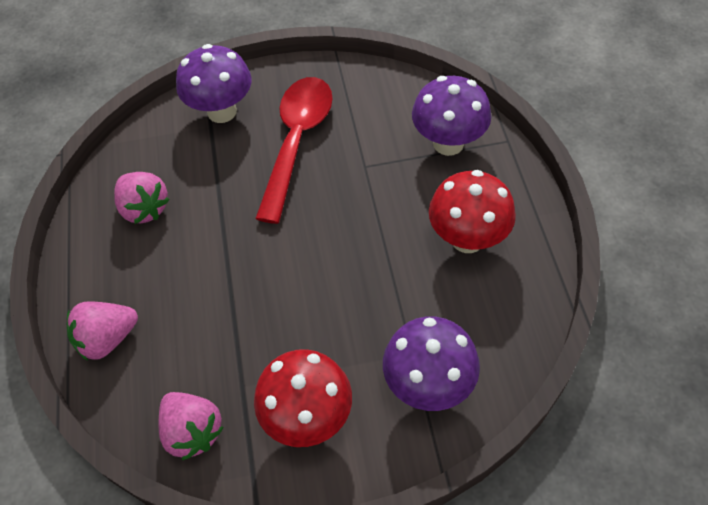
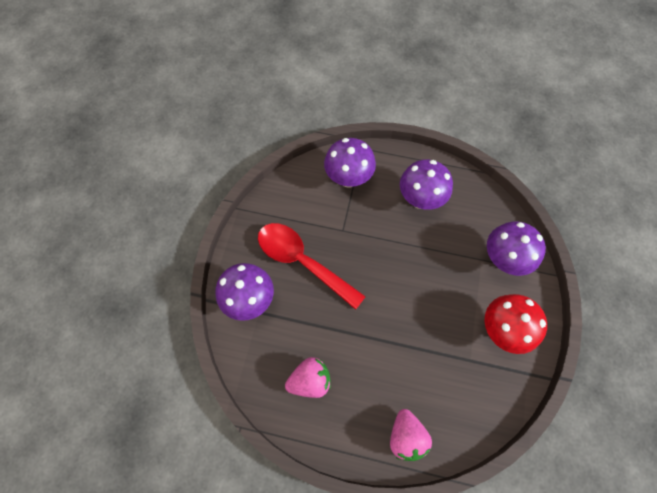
camera: 70 degrees left, 10 degrees up
pink strawberry [159,392,224,460] -> none
red mushroom [429,170,516,253] -> purple mushroom [400,159,453,210]

